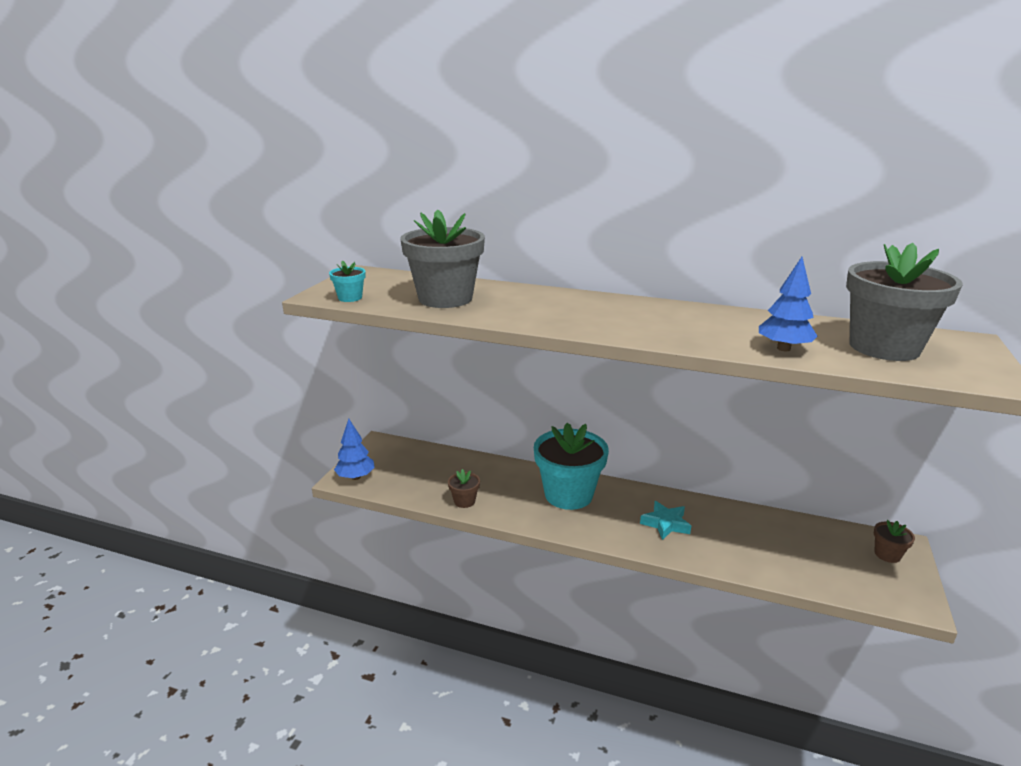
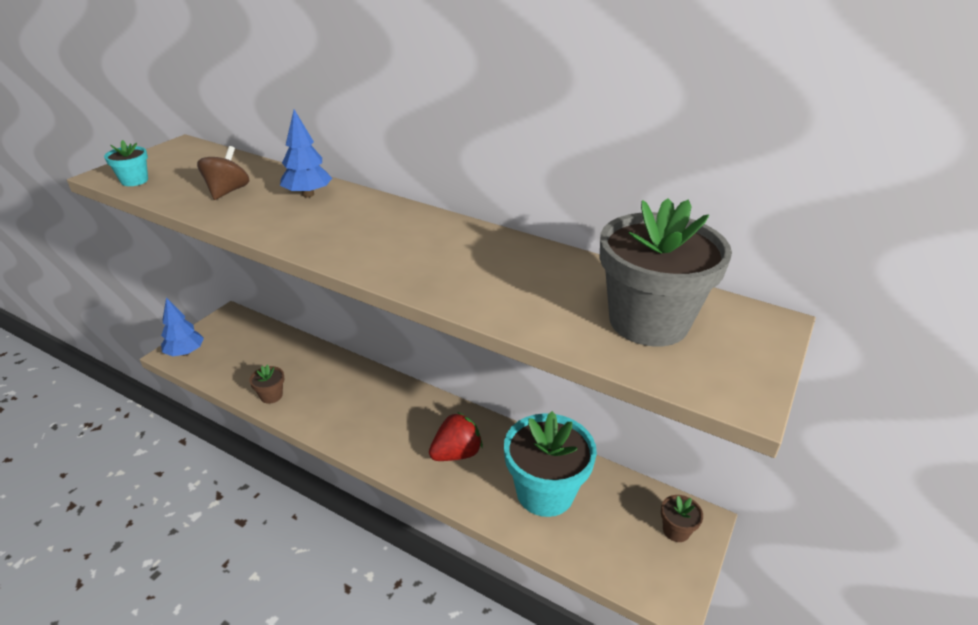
camera: 10 degrees right, 10 degrees up
grey flower pot [400,209,485,308] -> brown spinning top [197,146,249,200]
turquoise flower pot [534,423,609,510] -> turquoise flower pot moved to [504,411,597,517]
turquoise star [640,501,691,540] -> red strawberry [429,412,483,461]
blue tree [759,257,817,351] -> blue tree moved to [280,110,332,197]

